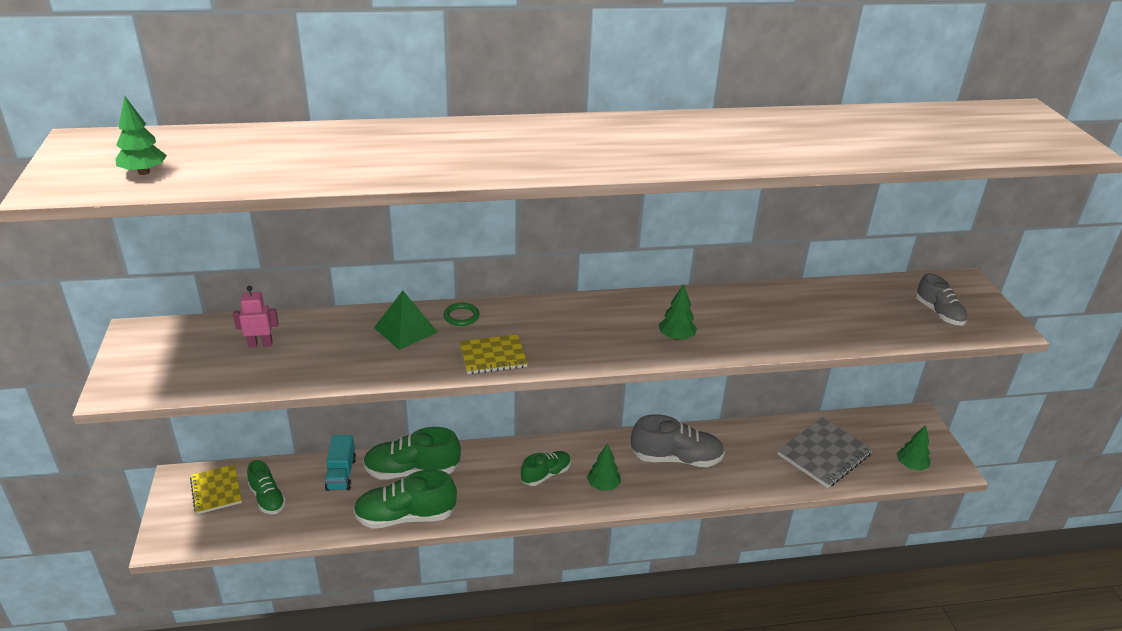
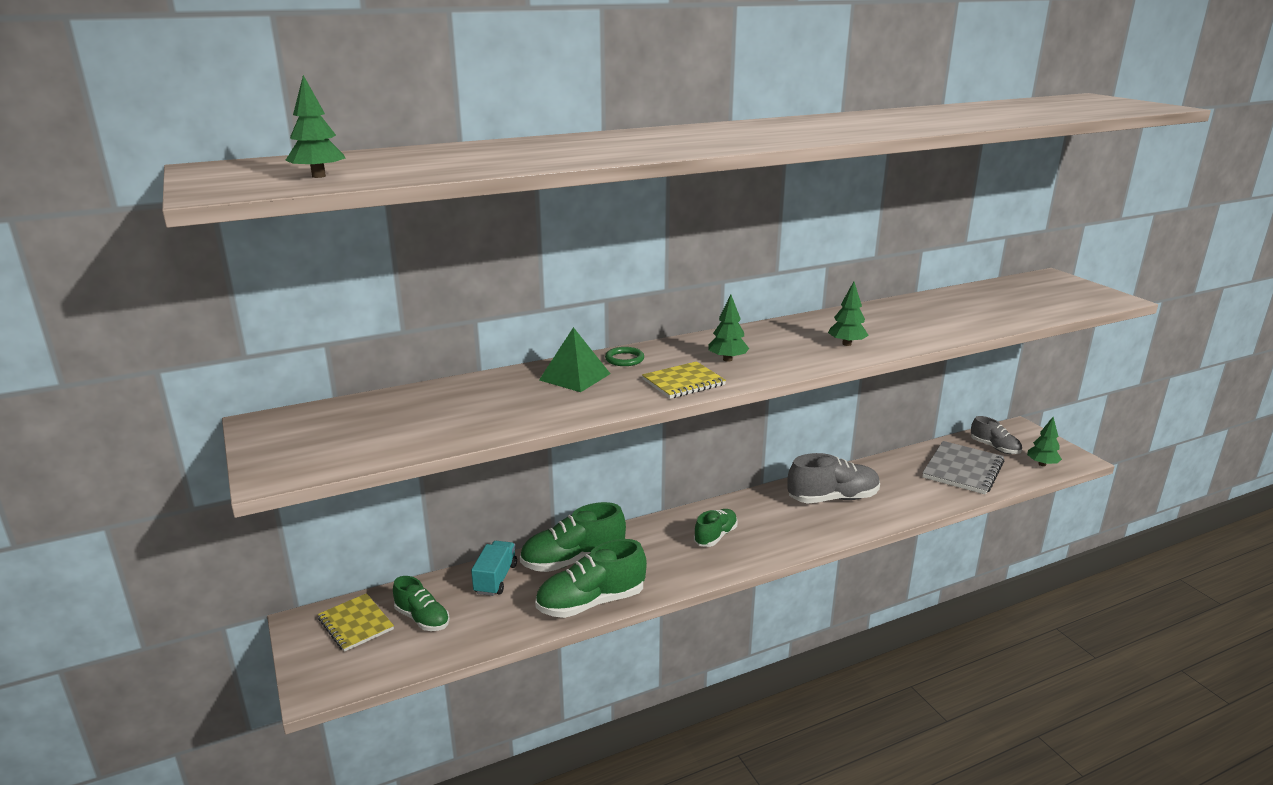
camera: 15 degrees left, 10 degrees down
pink robot [233,286,279,348] -> none
turquoise truck [325,435,356,491] -> turquoise truck turned 150 degrees counterclockwise [471,541,517,596]
green tree [587,444,621,491] -> green tree moved to [709,295,749,362]
grey shoe [916,273,968,325] -> grey shoe moved to [971,416,1022,454]

